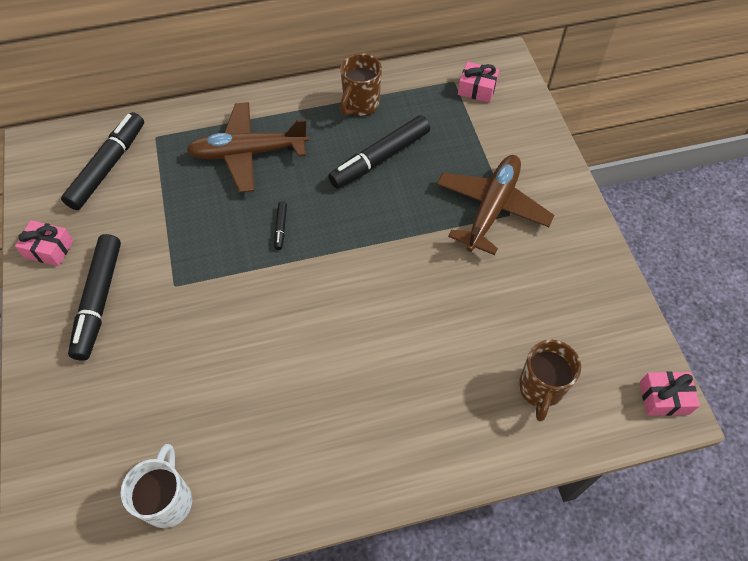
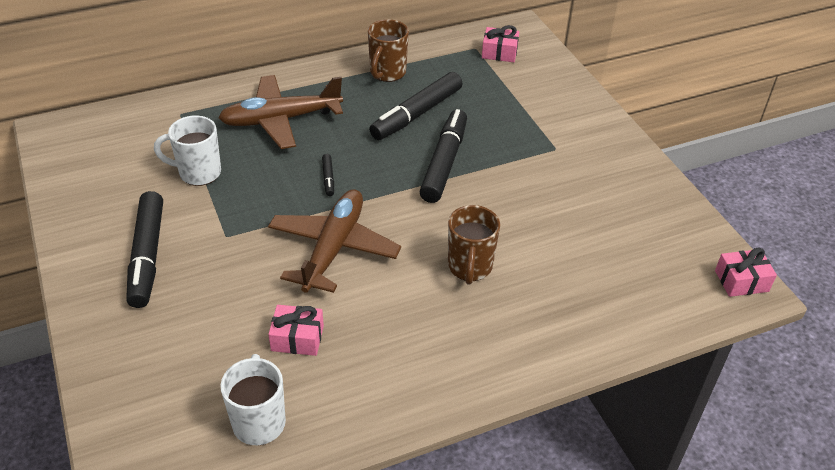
camera: 10 degrees left, 15 degrees down
pink gift [15,220,74,266] -> pink gift moved to [268,305,324,356]
black marker [61,112,144,210] -> black marker moved to [419,109,467,203]
brown plane [437,155,554,255] -> brown plane moved to [268,189,401,293]
brown mug [519,340,581,422] -> brown mug moved to [448,205,500,285]
none -> white mug [154,116,221,186]

